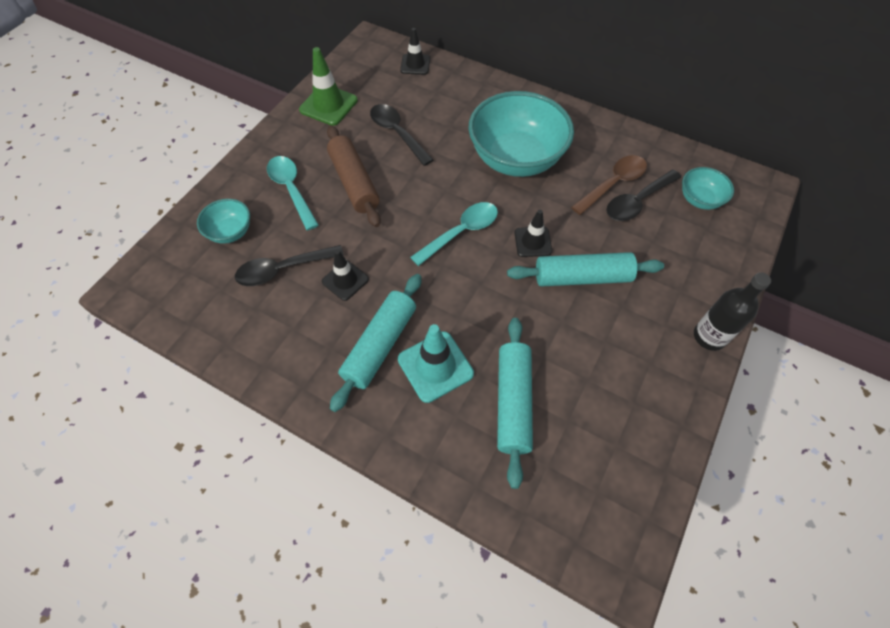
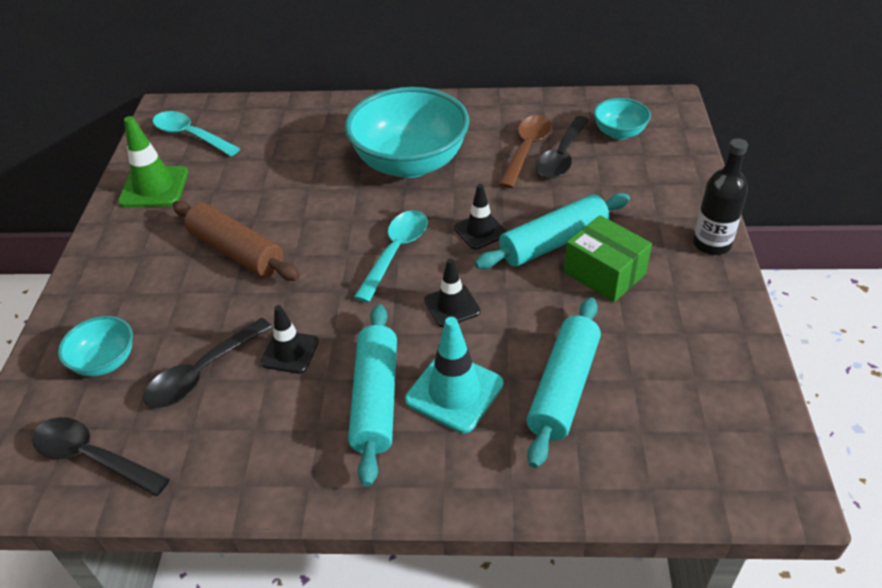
camera: 25 degrees left, 15 degrees down
turquoise spoon [267,156,319,230] -> turquoise spoon moved to [153,111,240,156]
black spoon [370,104,433,166] -> black spoon moved to [32,417,170,496]
black traffic cone [400,28,430,75] -> black traffic cone moved to [424,259,481,328]
turquoise rolling pin [497,318,533,489] -> turquoise rolling pin turned 45 degrees clockwise [526,297,601,468]
none -> green box [564,215,652,302]

